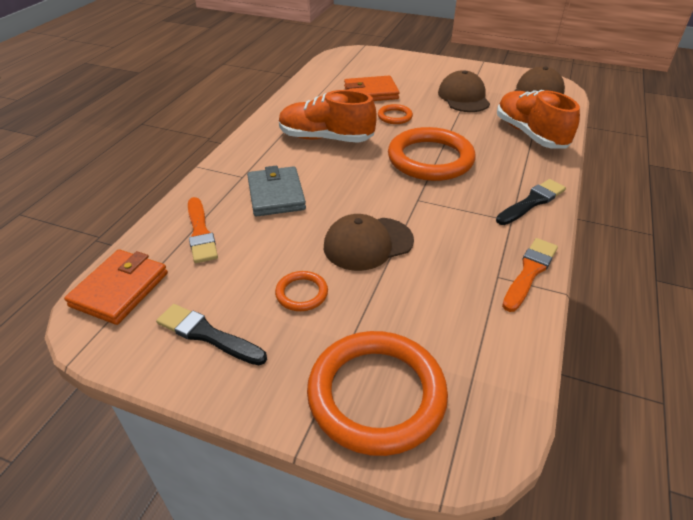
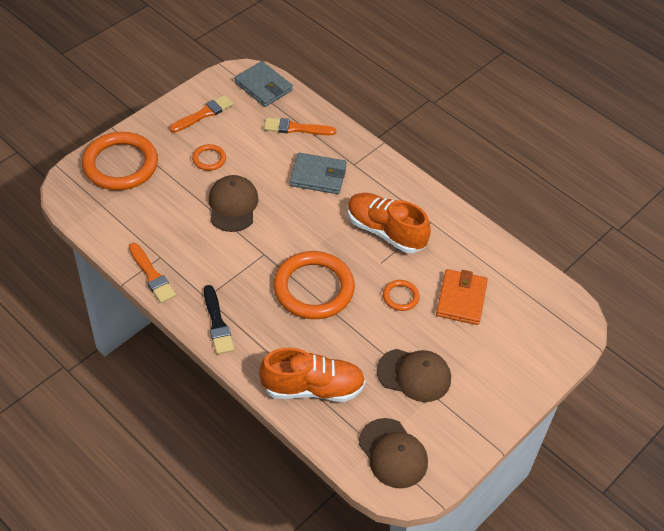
camera: 110 degrees right, 10 degrees up
orange wallet [64,249,168,325] -> grey wallet [234,61,293,107]
black brush [156,304,267,365] -> orange brush [170,95,234,133]
orange shoe [279,90,377,143] -> orange shoe turned 90 degrees counterclockwise [347,193,431,253]

